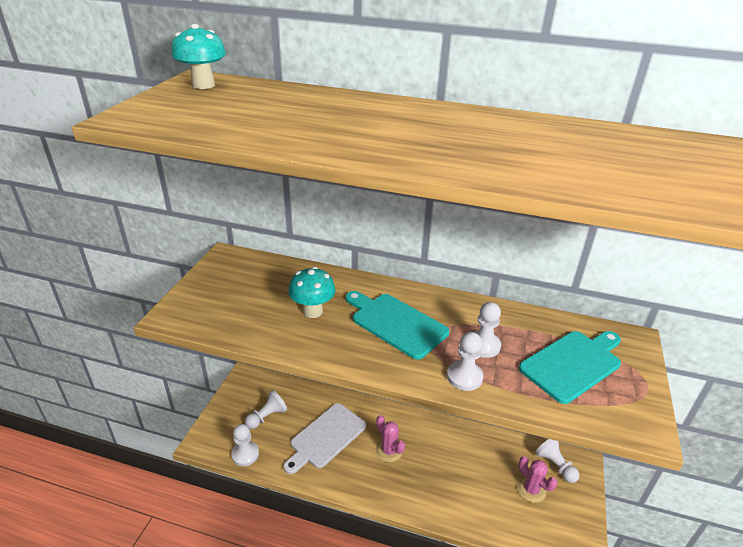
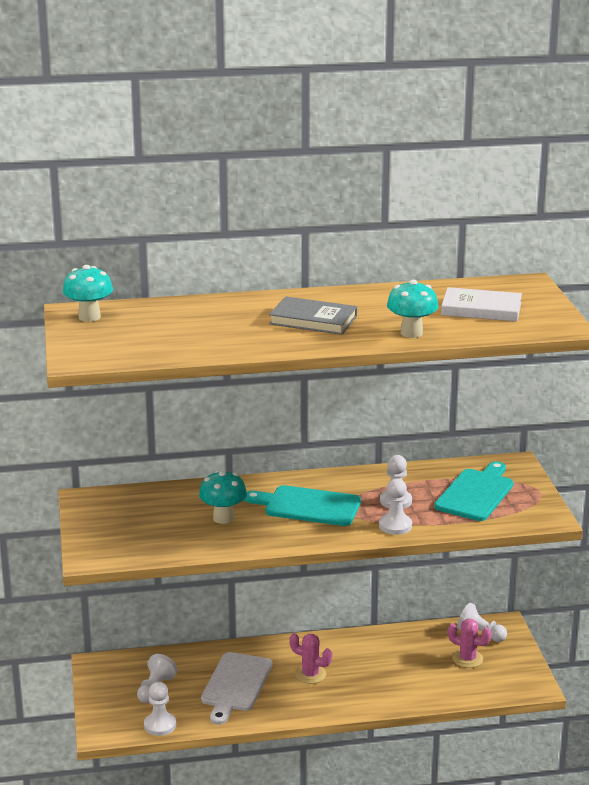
camera: 25 degrees left, 10 degrees down
none -> grey book [269,296,357,335]
none -> turquoise mushroom [387,280,439,338]
none -> white book [441,287,522,322]

